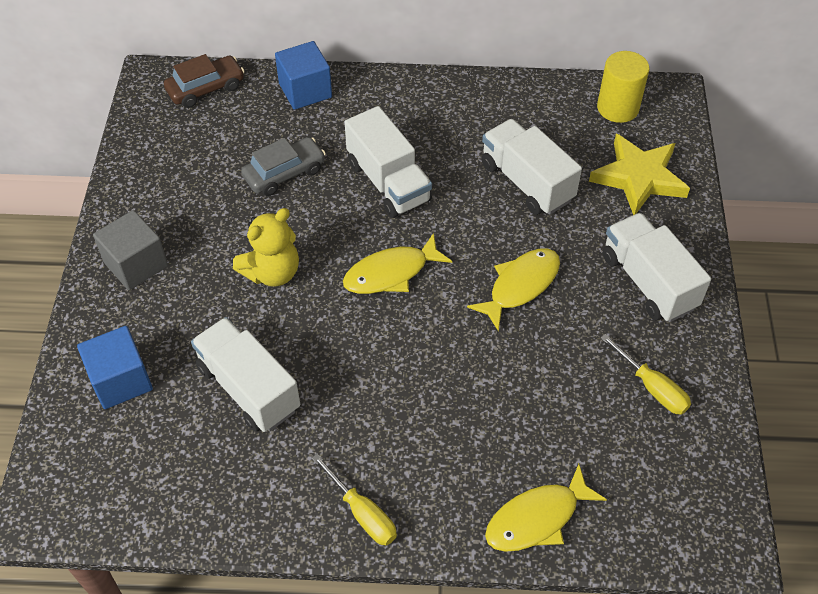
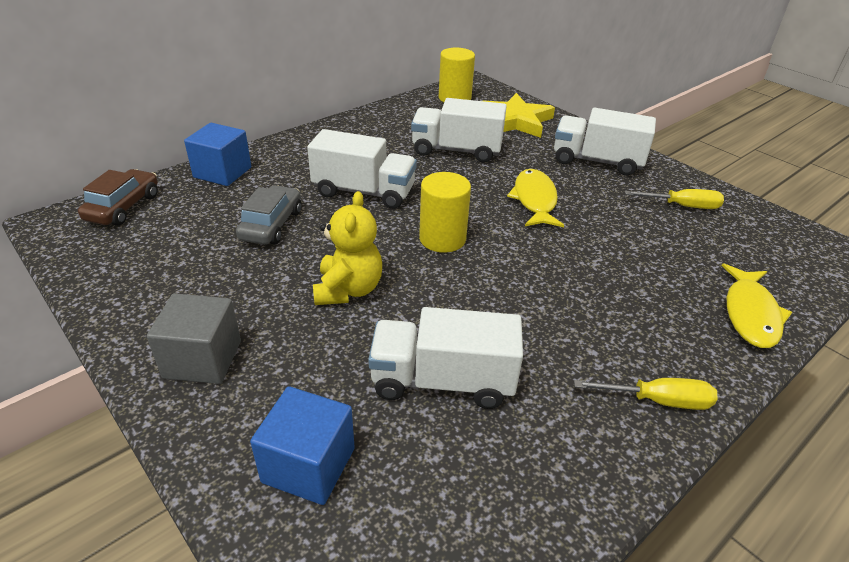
camera: 45 degrees left, 15 degrees down
yellow fish [343,233,452,294] -> yellow cylinder [419,172,471,253]

